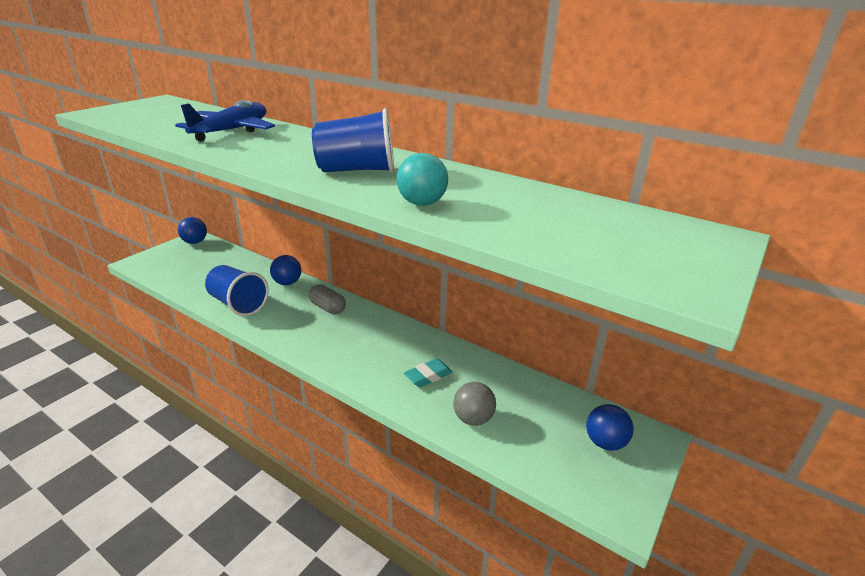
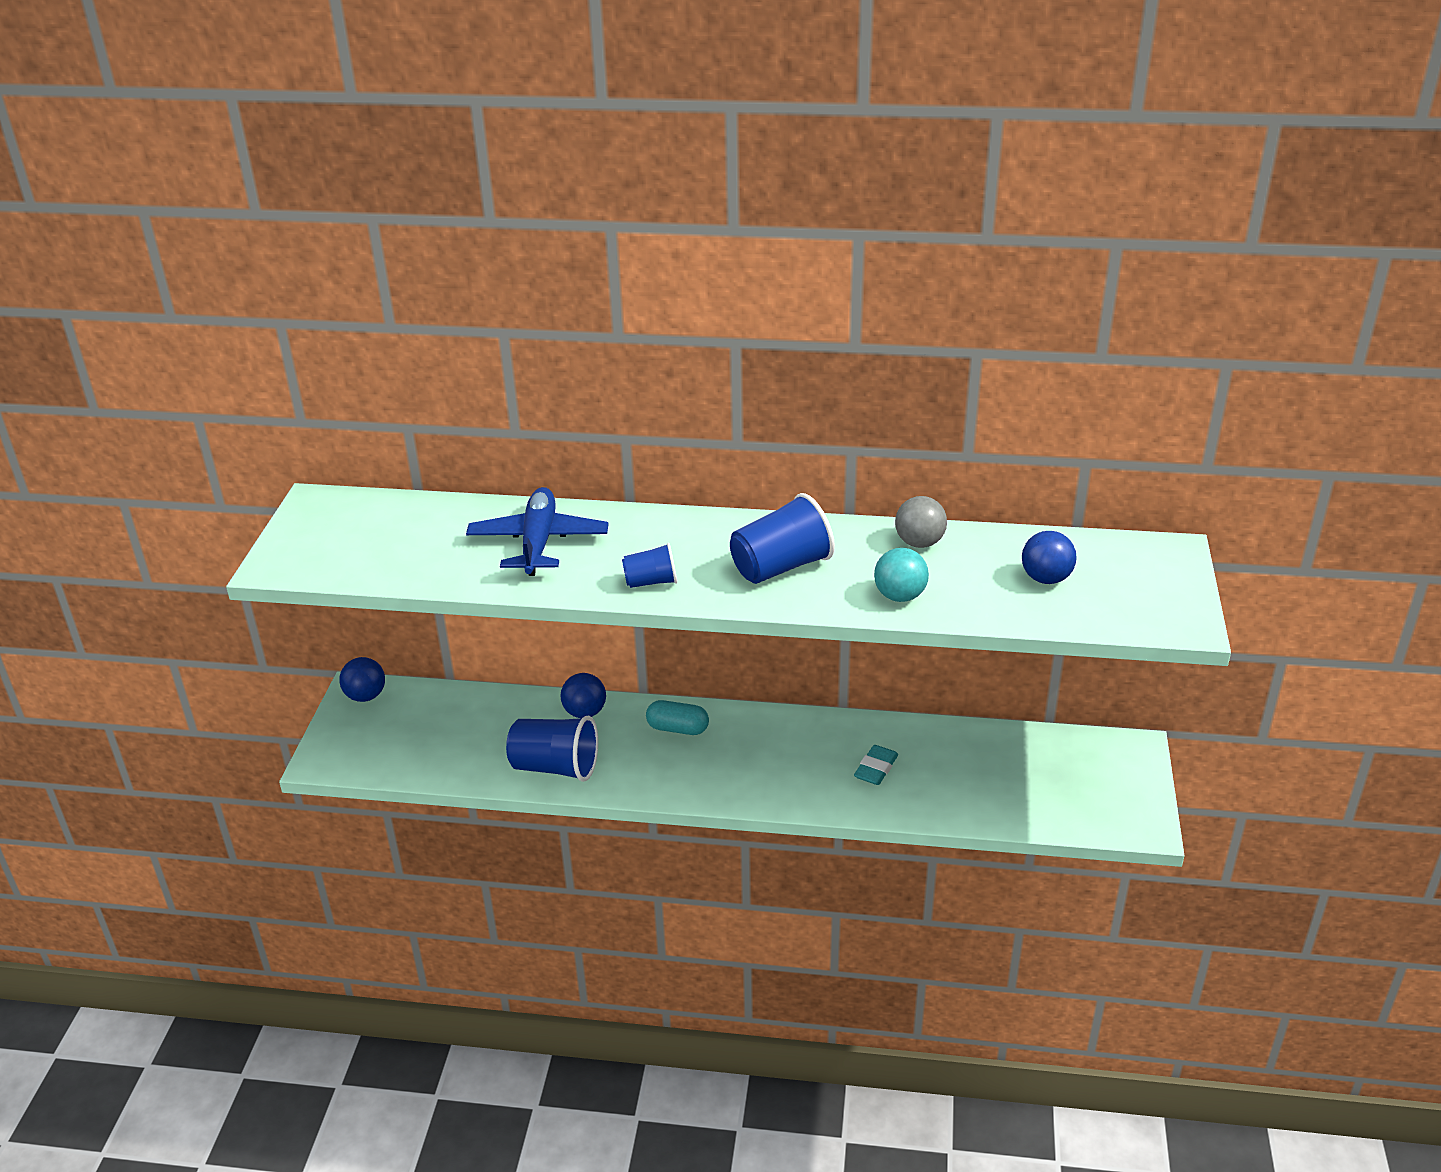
camera: 25 degrees left, 5 degrees up
grey capsule [309,284,346,314] -> turquoise capsule [646,700,709,735]
grey ball [453,382,496,426] -> grey ball moved to [895,496,947,548]
blue ball [586,404,633,451] -> blue ball moved to [1022,531,1076,584]
none -> blue cup [622,543,677,588]

